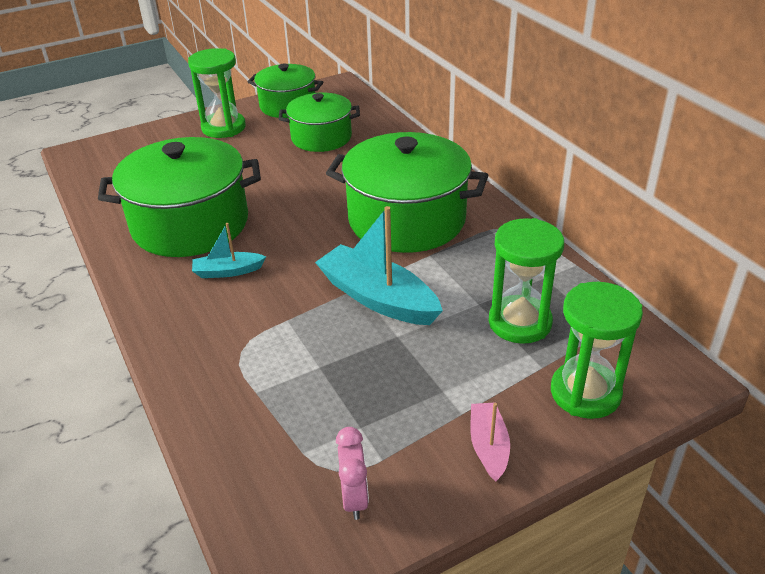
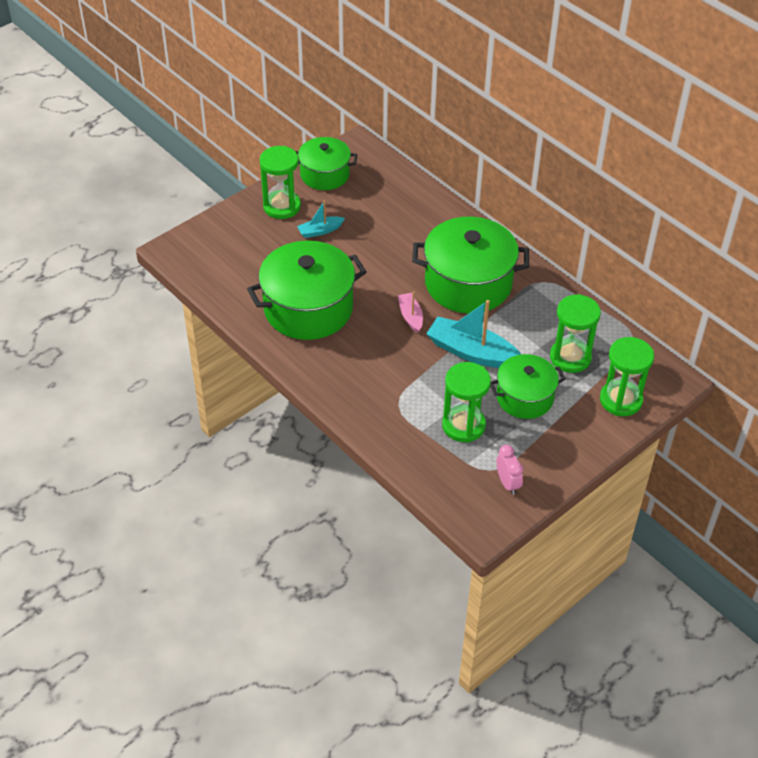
camera: 15 degrees left, 10 degrees up
turquoise boat [192,223,266,278] -> turquoise boat moved to [297,200,345,238]
green pot [279,93,360,152] -> green pot moved to [490,354,566,419]
pink boat [470,402,510,482] -> pink boat moved to [398,291,423,333]
none -> green hourglass [442,362,491,442]

